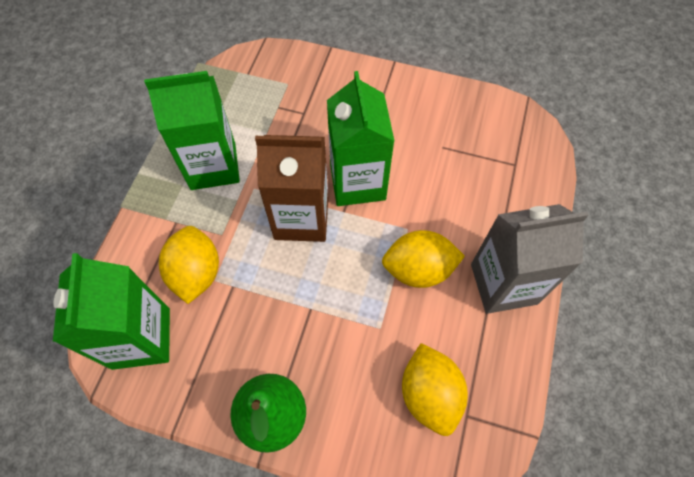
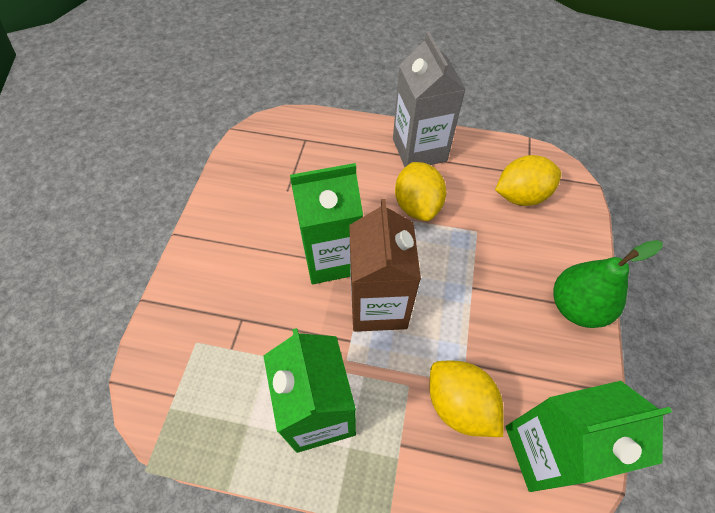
camera: 95 degrees left, 5 degrees down
yellow lemon [159,226,219,304] -> yellow lemon turned 60 degrees clockwise [429,361,504,437]

